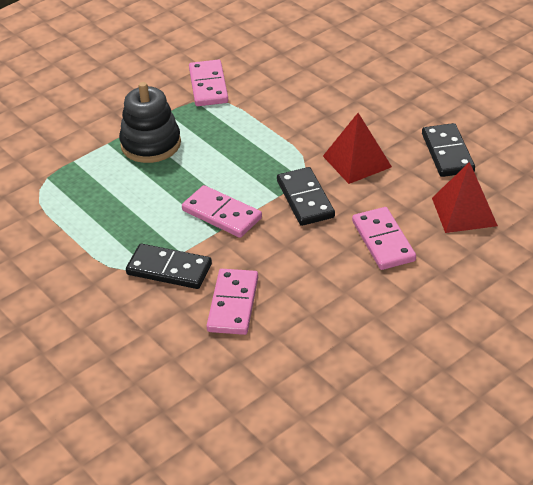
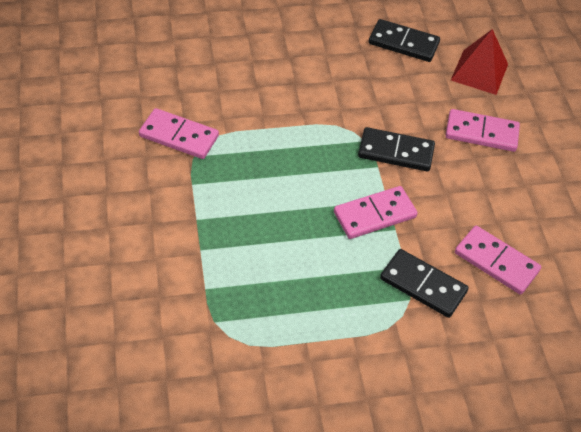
camera: 65 degrees left, 10 degrees up
black stacking toy [119,82,181,163] -> none
black domino [126,244,212,289] -> black domino turned 75 degrees clockwise [380,249,468,318]
red pyramid [323,113,392,184] -> none

